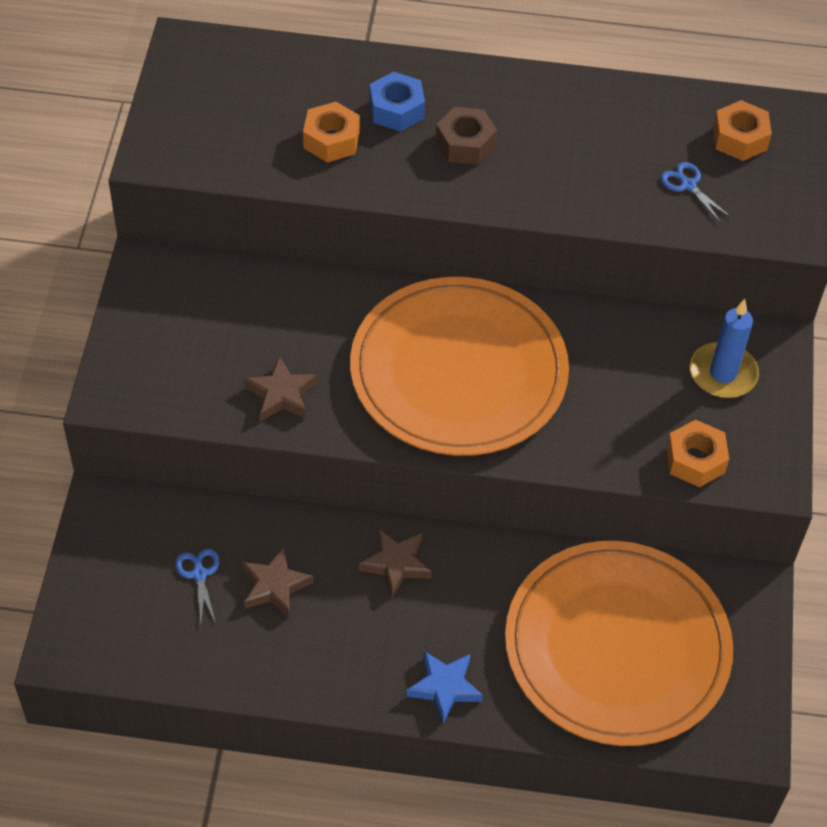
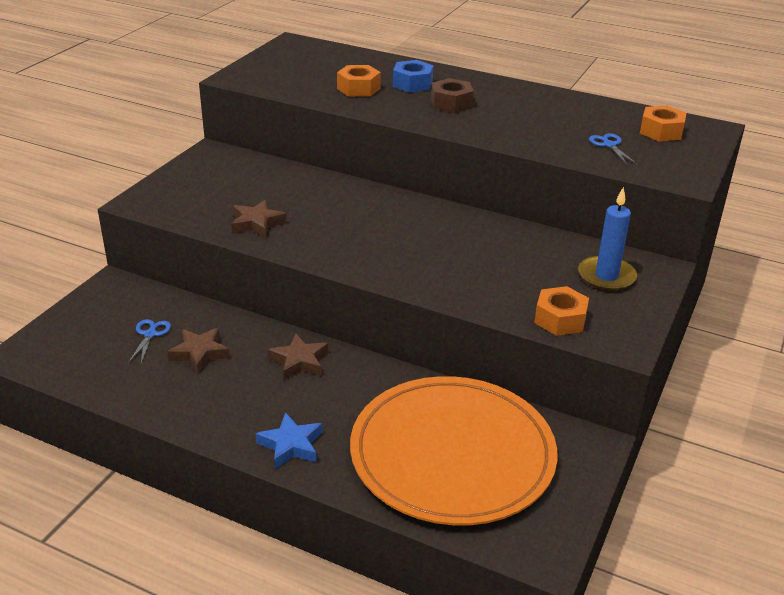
camera: 20 degrees right, 20 degrees down
orange plate [350,277,569,456] -> none

